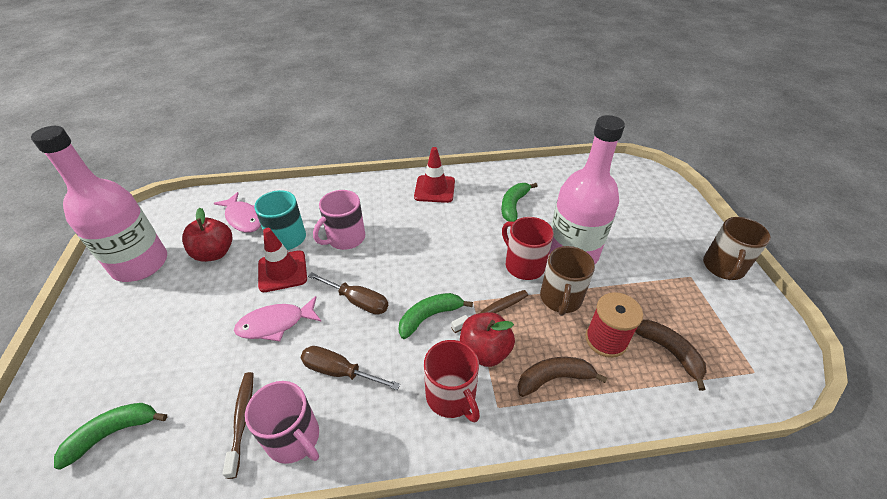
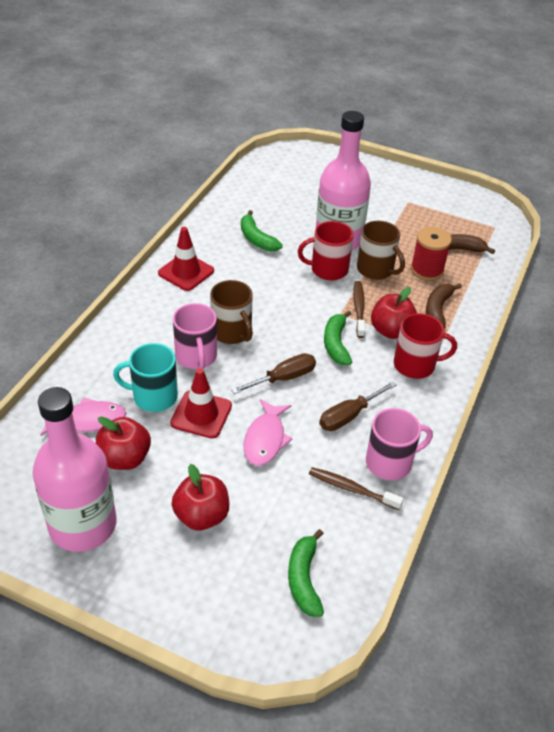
camera: 60 degrees left, 0 degrees up
brown mug [703,217,771,280] -> brown mug moved to [210,280,253,344]
none -> red apple [172,464,229,530]

